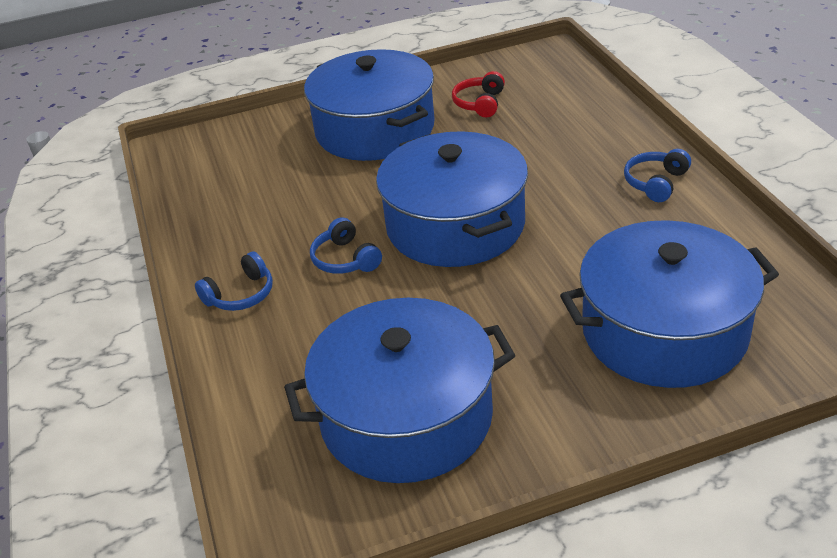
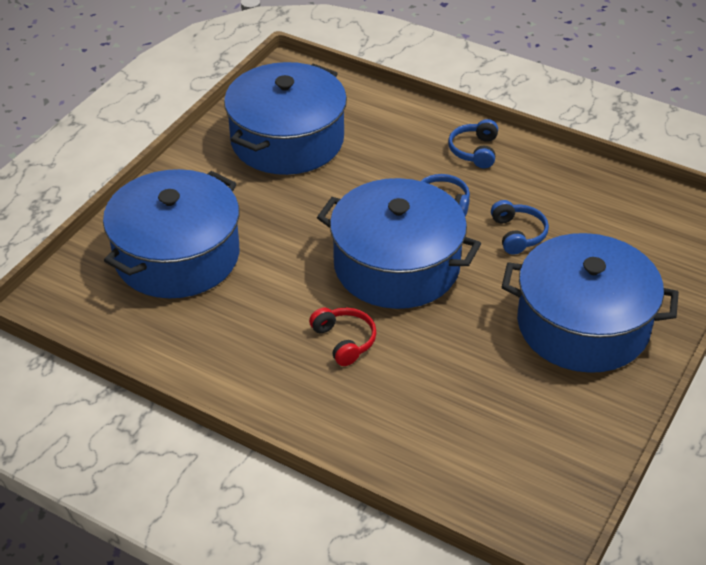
camera: 135 degrees right, 5 degrees up
red headphones [452,71,505,117] -> red headphones moved to [309,307,377,366]
blue headphones [624,149,691,202] -> blue headphones moved to [491,200,549,255]

